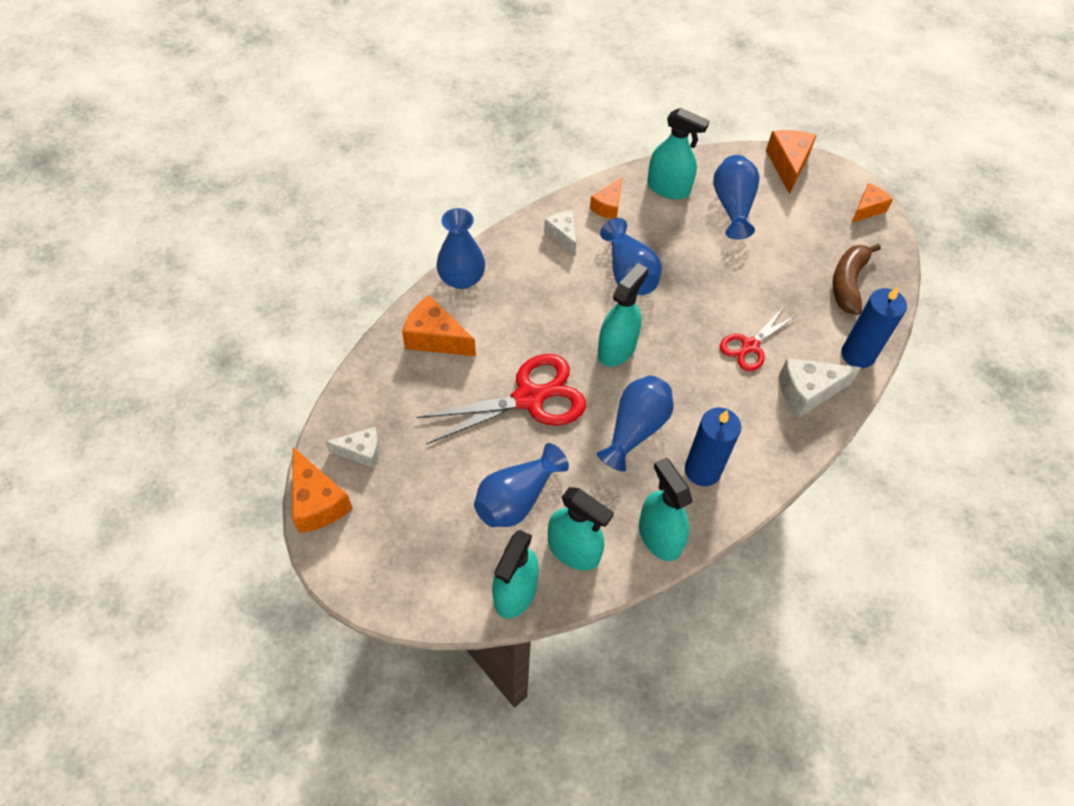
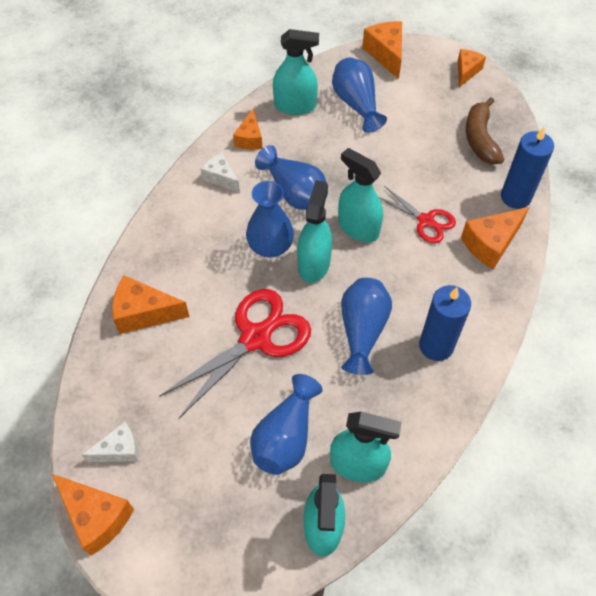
camera: 20 degrees left, 0 degrees up
blue vase [436,208,485,289] -> blue vase moved to [246,181,294,258]
turquoise spray bottle [639,458,692,561] -> turquoise spray bottle moved to [338,148,383,242]
red scissors [720,308,796,371] -> red scissors turned 75 degrees counterclockwise [379,186,456,243]
white cheese [779,358,861,418] -> orange cheese [461,207,529,270]

